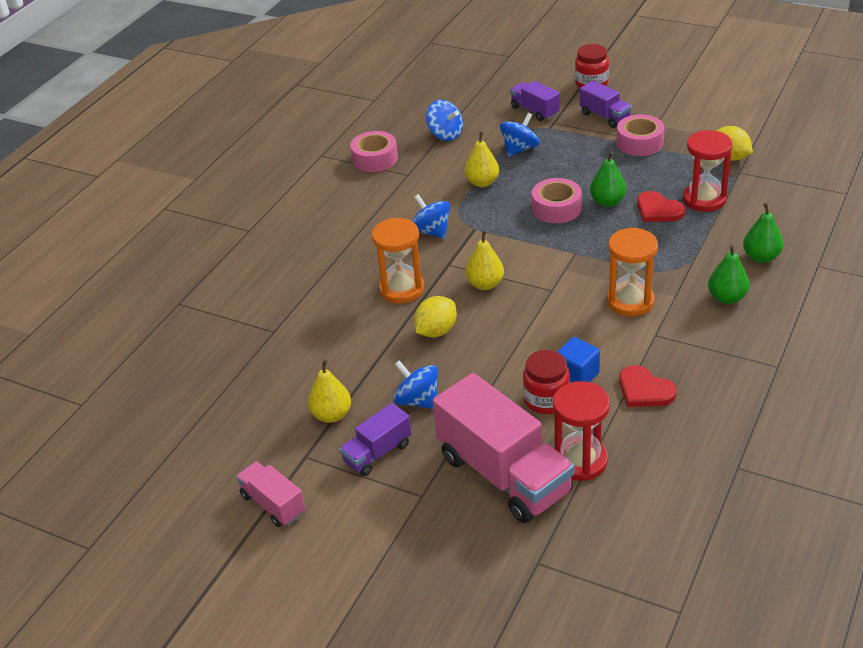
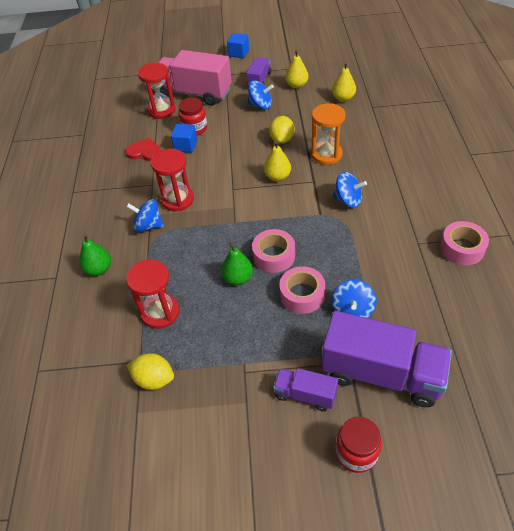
camera: 150 degrees right, 10 degrees up
pink truck [236,461,305,527] -> none
blue spinning top [426,100,463,141] -> blue spinning top moved to [126,199,163,232]
yellow pear [465,131,499,187] -> yellow pear moved to [332,62,356,102]
purple truck [510,81,560,121] -> purple truck [321,311,452,407], size x1.97
orange hourglass [607,228,658,316] -> red hourglass [151,149,194,211]
pink tape [617,114,665,156] -> pink tape moved to [279,266,325,314]
red heart [637,191,685,222] -> none
green pear [708,245,749,304] -> none
none -> blue cube [227,33,249,58]

